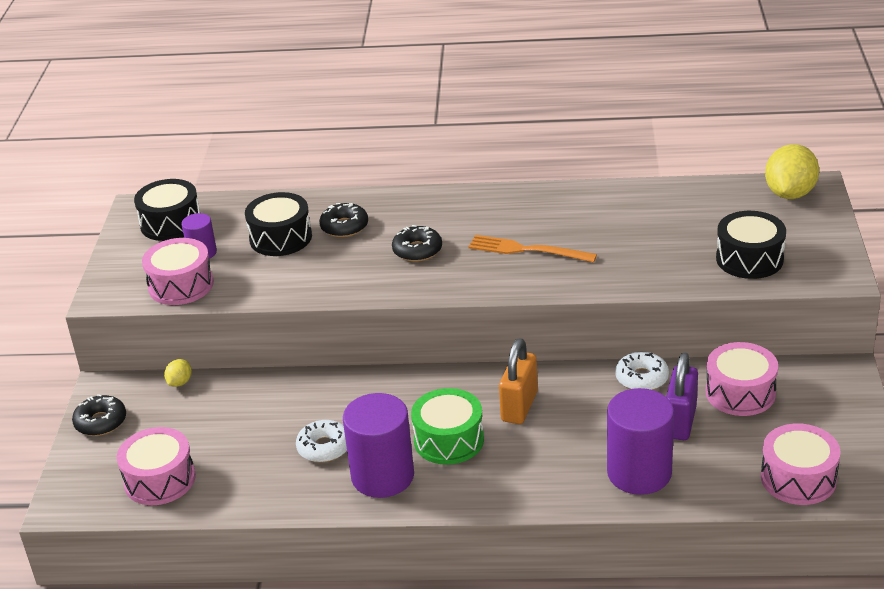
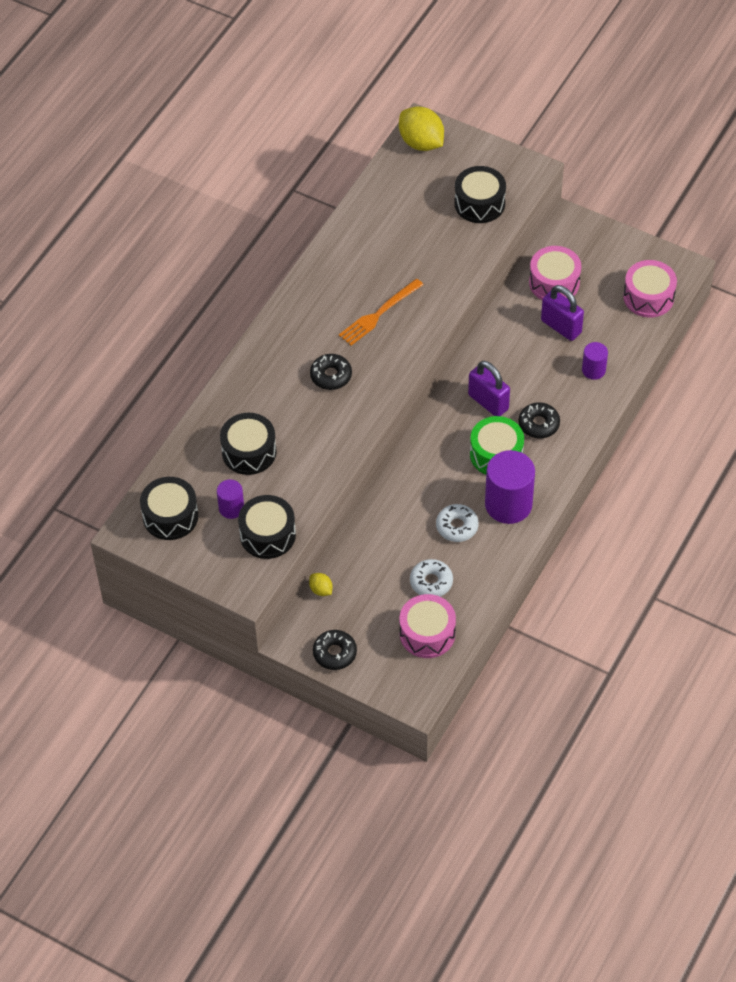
camera: 65 degrees left, 20 degrees up
pink drum [142,238,214,305] -> black drum [238,495,296,559]
black donut [319,203,368,237] -> black donut moved to [519,402,560,439]
orange padlock [499,338,538,424] -> purple padlock [468,361,510,416]
purple cylinder [607,388,674,495] -> purple cylinder [582,342,608,380], size x0.52
white donut [615,352,669,390] -> white donut moved to [410,559,453,597]

